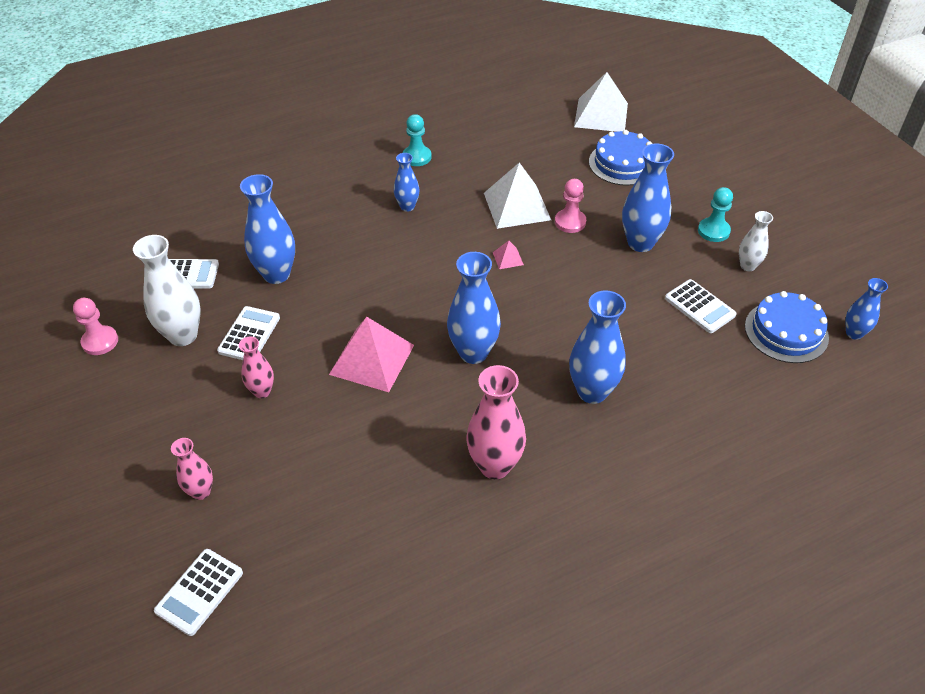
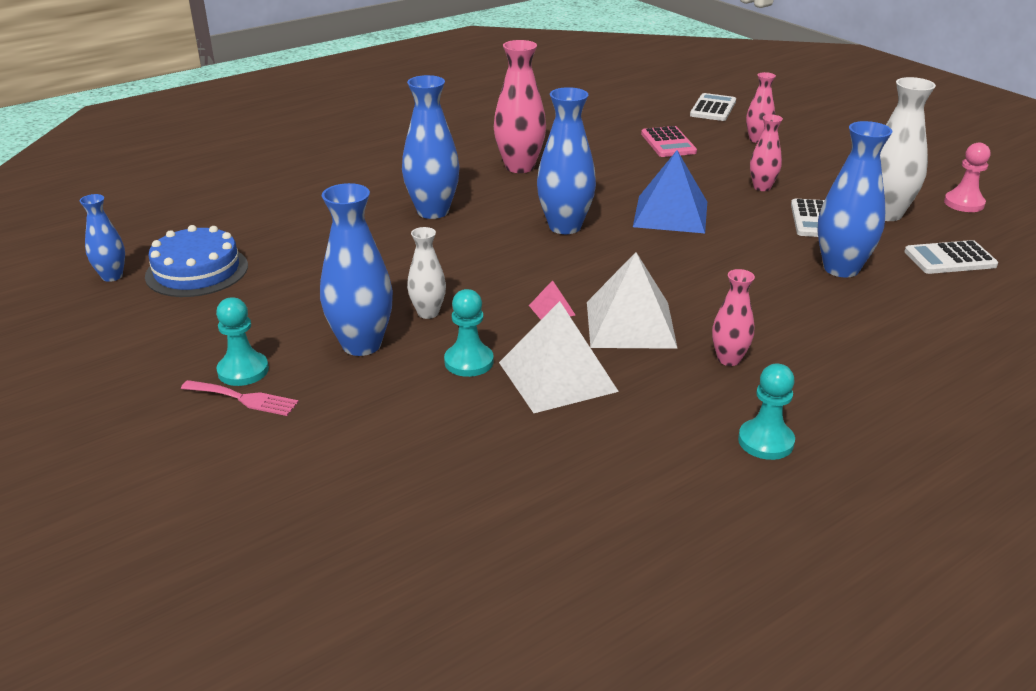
camera: 170 degrees right, 15 degrees down
pink pyramid [329,317,414,392] -> blue pyramid [633,150,707,233]
blue vase [394,153,419,212] -> pink vase [712,269,755,366]
pink pawn [555,179,586,233] -> turquoise pawn [444,289,494,377]
white pyramid [574,72,628,132] -> white pyramid moved to [587,252,678,349]
blue cake [589,130,652,186] -> none
white calculator [665,279,736,333] -> none
white vase [739,211,773,271] -> white vase moved to [407,227,446,319]
none -> pink fork [181,380,299,416]
none -> pink calculator [641,126,697,157]

